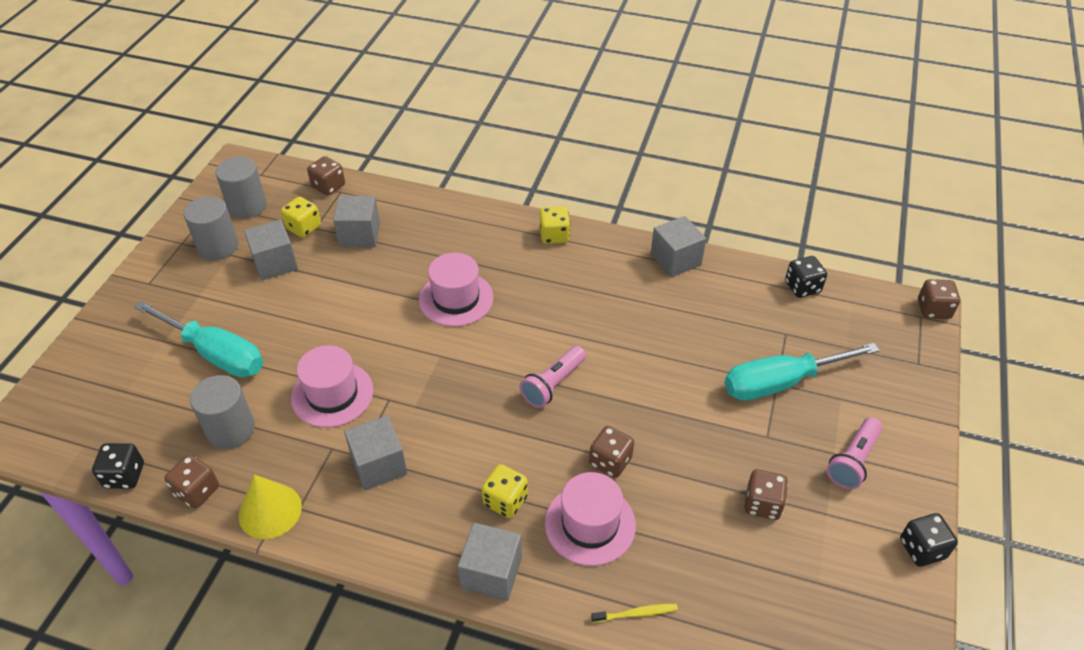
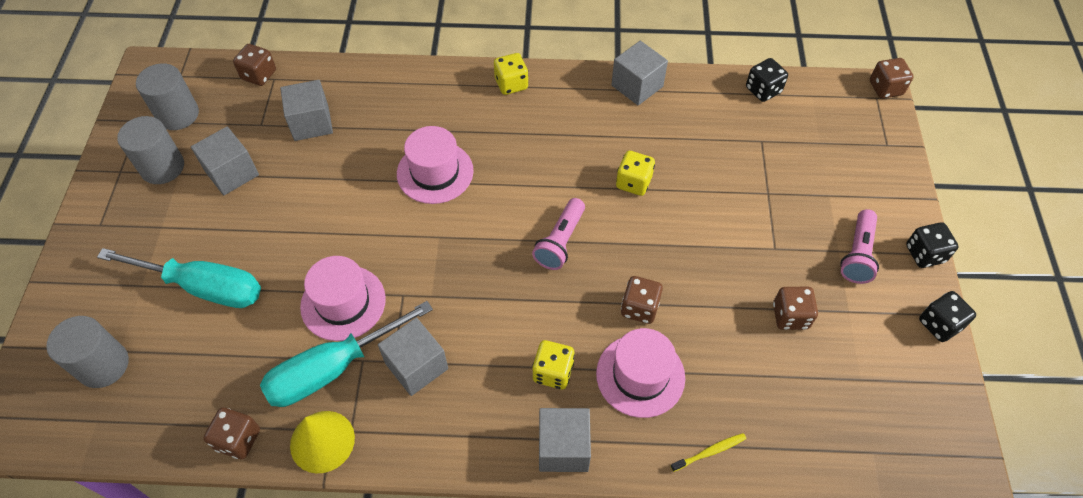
camera: 15 degrees left, 10 degrees up
black dice [92,443,144,489] -> black dice moved to [906,222,959,268]
grey cylinder [190,375,255,449] -> grey cylinder moved to [46,316,129,388]
yellow dice [281,197,321,238] -> yellow dice moved to [616,151,655,196]
turquoise screwdriver [725,343,880,401] -> turquoise screwdriver moved to [260,301,433,407]

